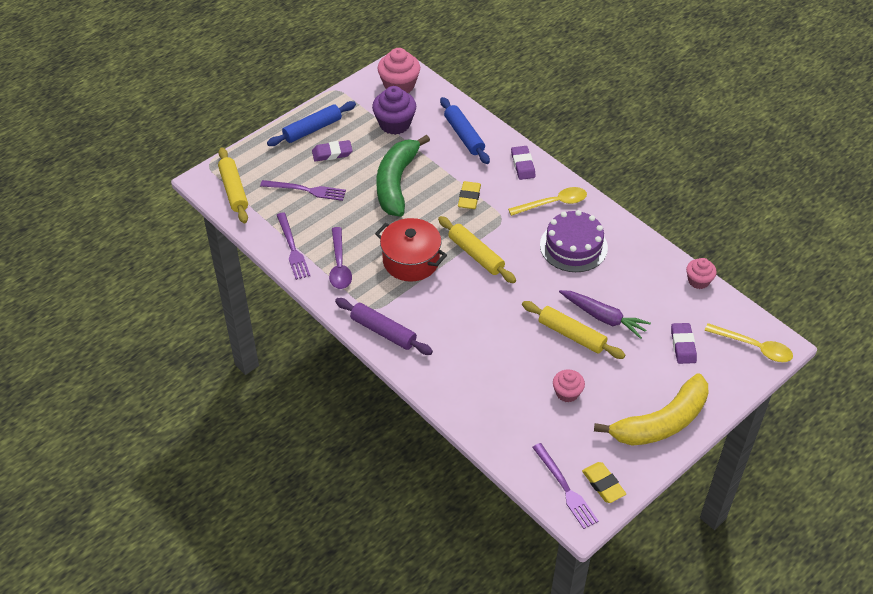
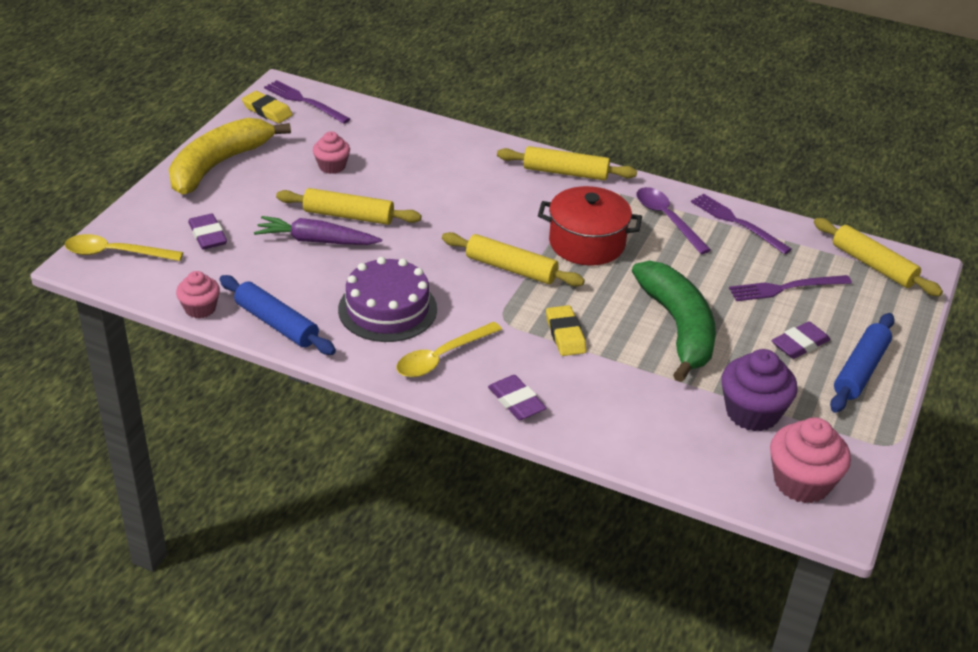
camera: 155 degrees right, 10 degrees down
purple rolling pin [335,298,433,355] -> yellow rolling pin [497,146,637,181]
blue rolling pin [440,97,490,164] -> blue rolling pin moved to [219,275,336,355]

